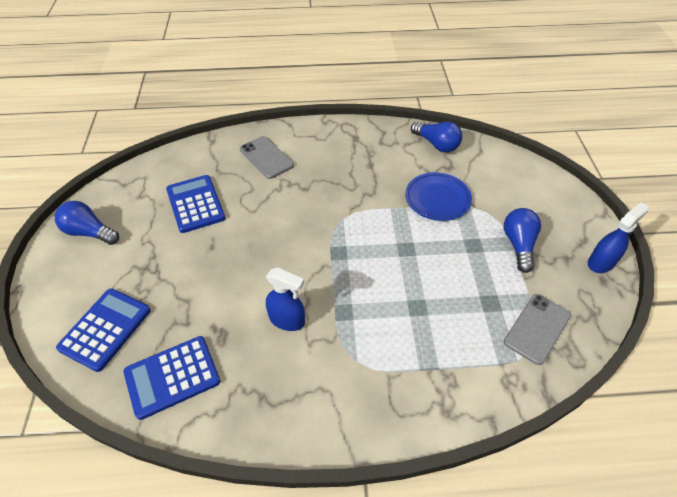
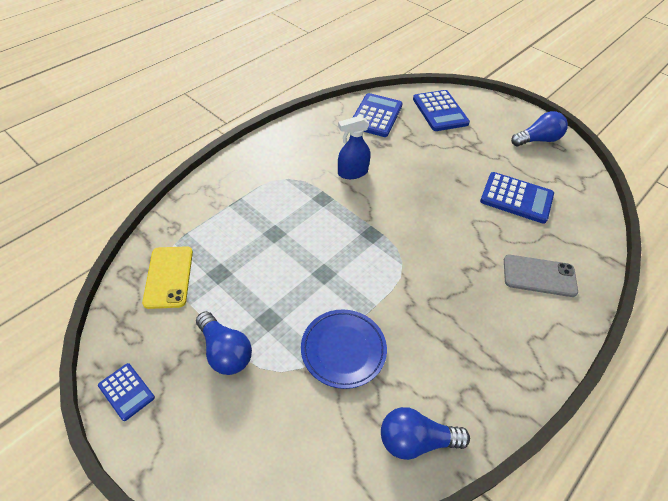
camera: 135 degrees right, 0 degrees up
grey phone [504,294,571,365] -> yellow phone [142,246,193,309]
blue spray bottle [588,202,649,273] -> blue calculator [98,363,155,421]

